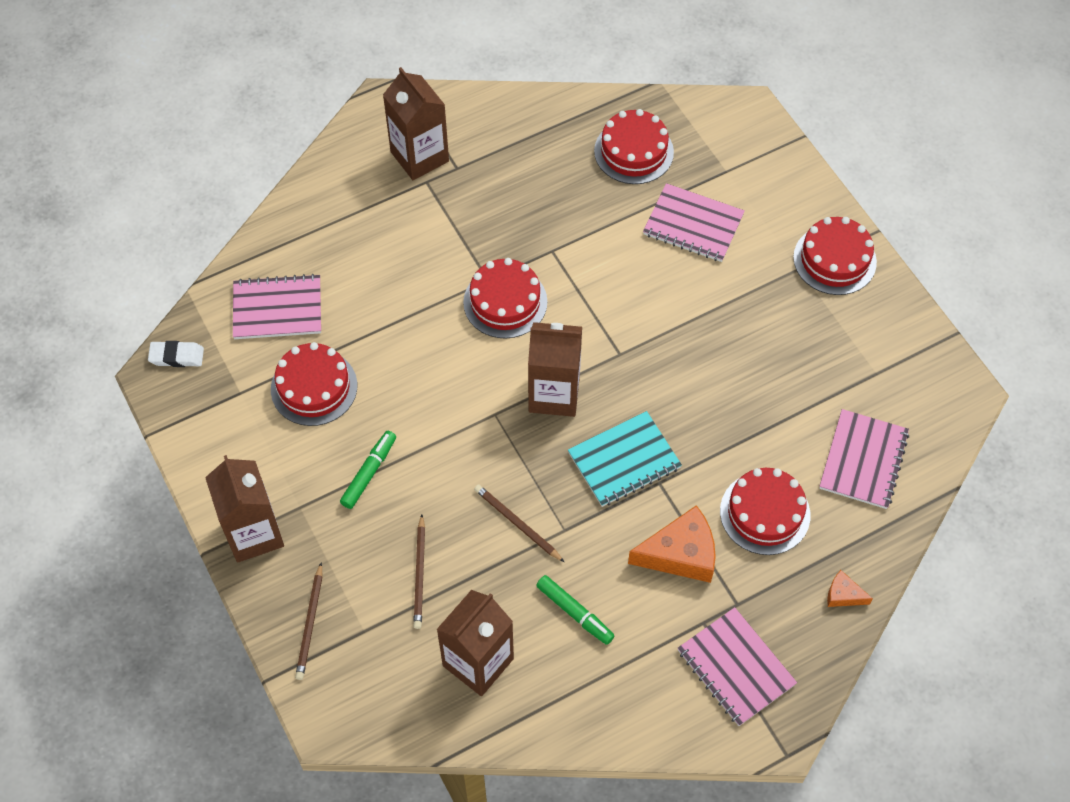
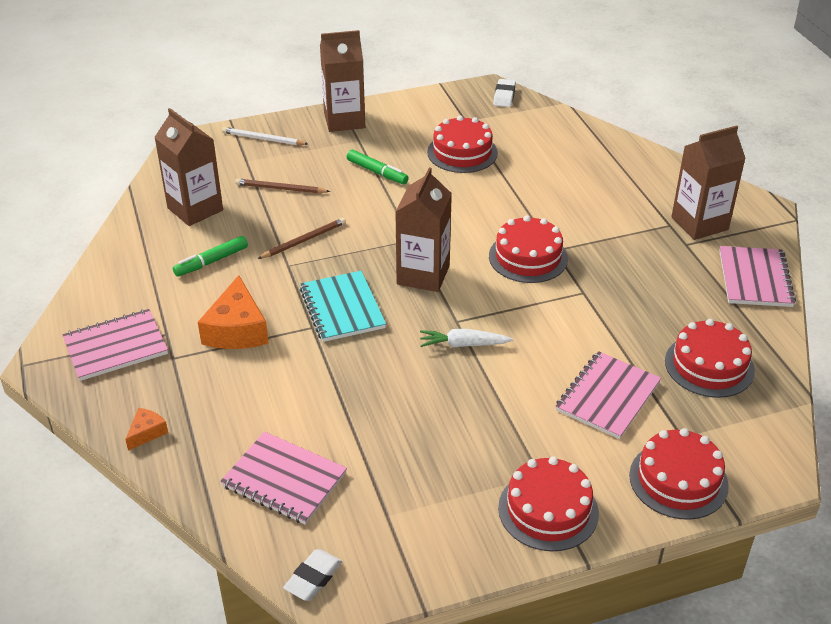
camera: 100 degrees right, 20 degrees down
pink notebook [233,274,321,339] -> pink notebook moved to [719,246,796,307]
brown pencil [295,562,322,680] -> white pencil [222,127,308,145]
red cake [720,468,810,555] -> red cake moved to [629,428,729,520]
none -> white eraser [283,549,342,601]
none -> white carrot [420,329,513,347]

